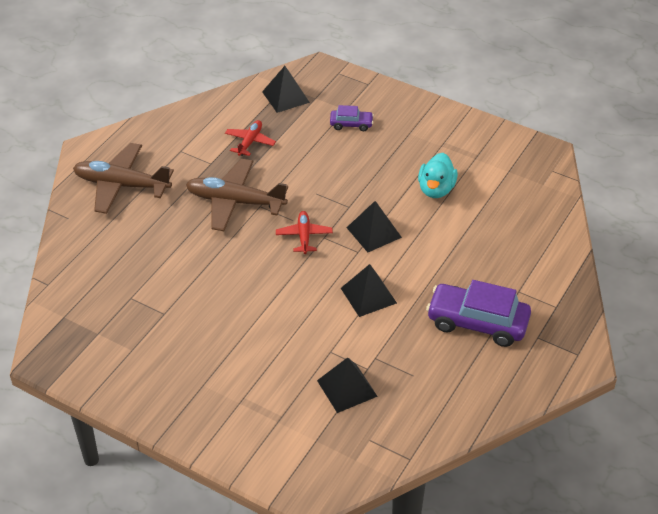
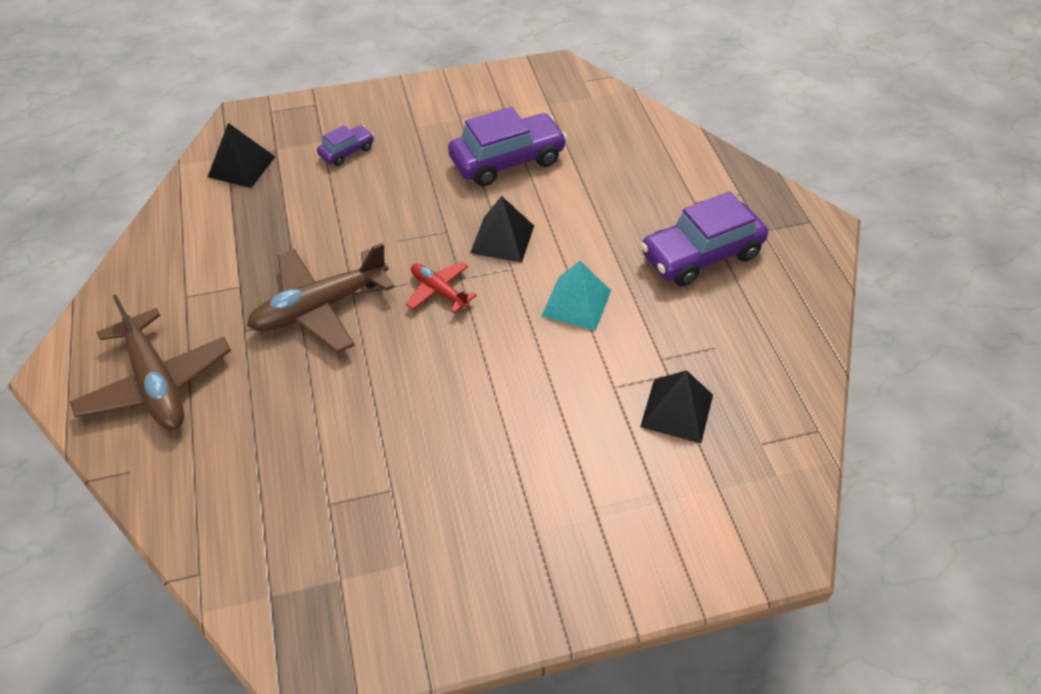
camera: 45 degrees left, 5 degrees up
brown plane [73,143,174,214] -> brown plane turned 90 degrees counterclockwise [70,295,231,430]
red plane [225,120,276,156] -> none
black pyramid [341,264,397,317] -> turquoise pyramid [542,261,611,331]
turquoise duck [418,153,458,198] -> purple car [448,107,567,186]

